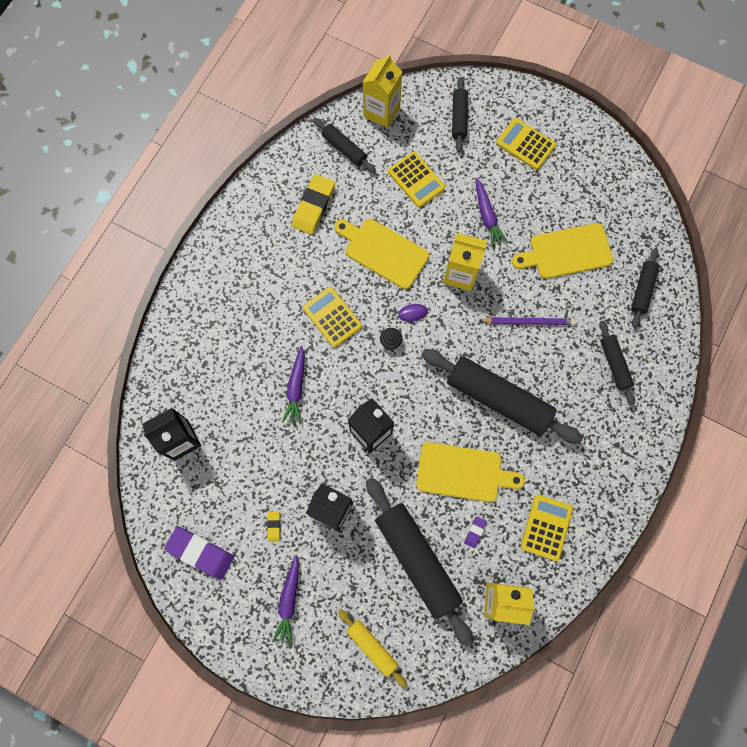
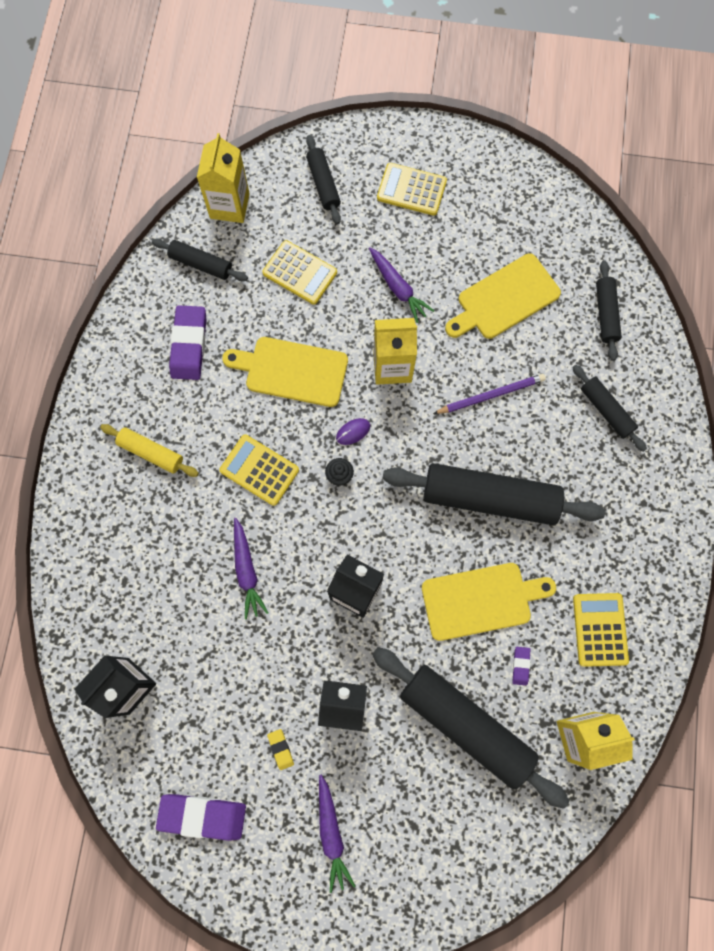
camera: 20 degrees left, 0 degrees up
yellow eraser [292,174,335,235] -> purple eraser [169,305,206,380]
yellow rolling pin [338,609,407,688] -> yellow rolling pin moved to [100,424,199,477]

